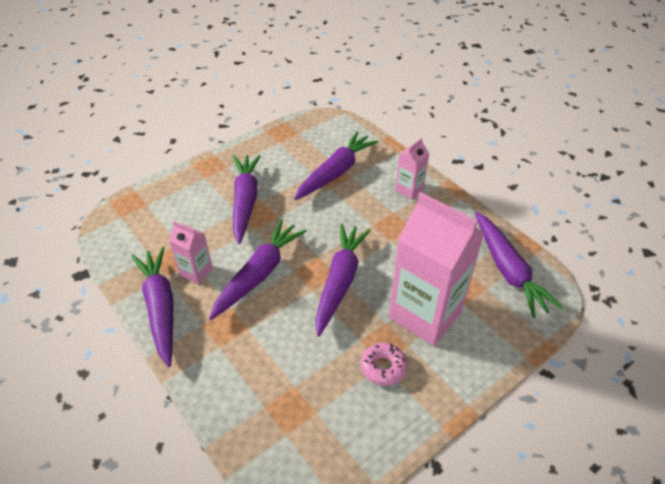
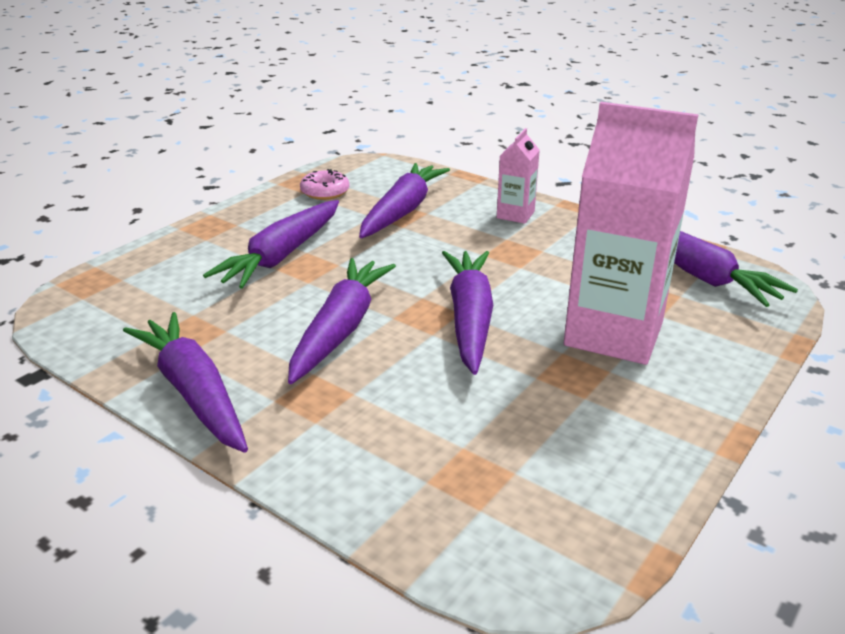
camera: 15 degrees left, 15 degrees down
pink carton [169,221,213,284] -> none
purple carrot [233,155,261,244] -> purple carrot turned 135 degrees counterclockwise [203,200,339,289]
pink donut [361,342,408,386] -> pink donut moved to [300,169,350,200]

